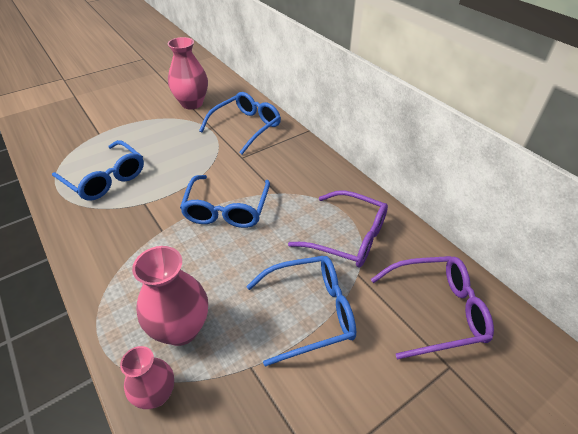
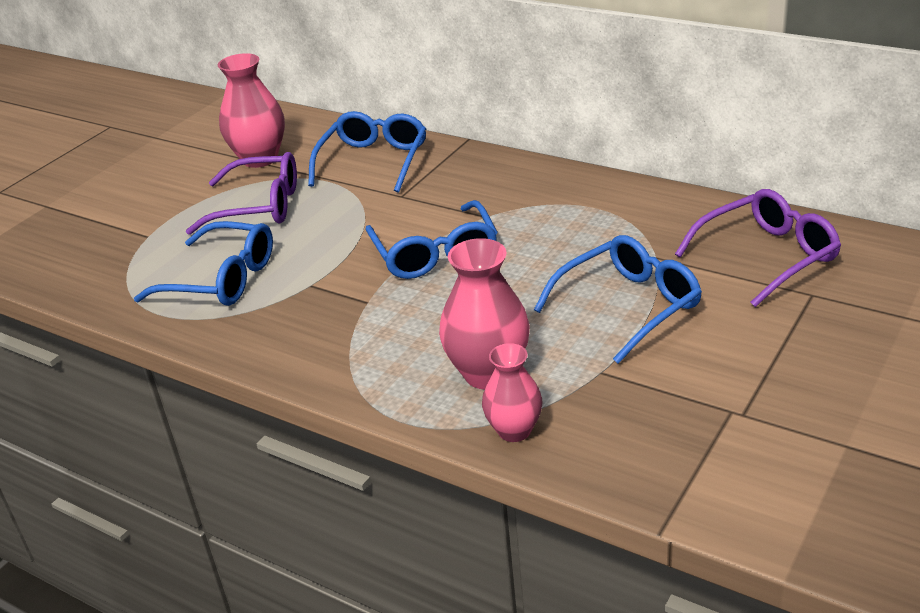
camera: 20 degrees left, 10 degrees down
purple glasses [288,190,388,268] -> purple glasses moved to [186,152,297,235]

